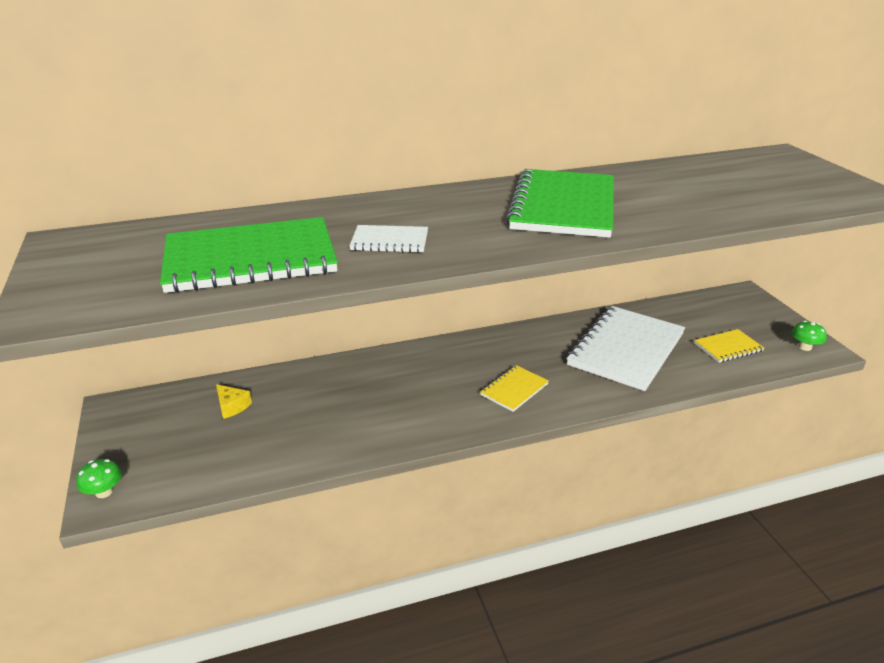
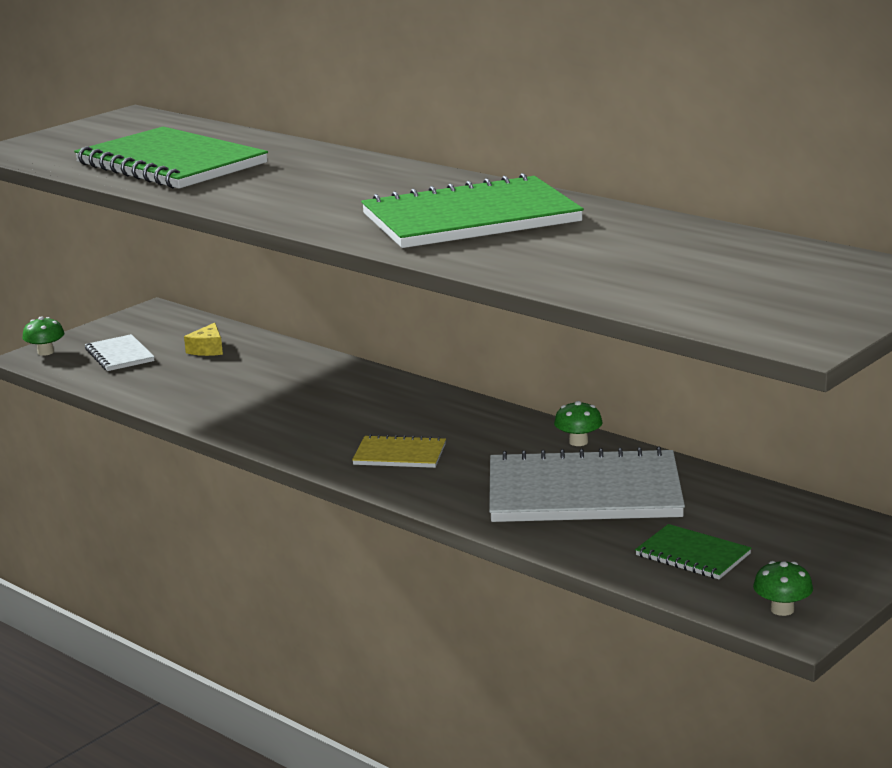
camera: 60 degrees right, 10 degrees down
white notebook [349,225,428,253] -> white notebook moved to [85,334,155,371]
yellow notebook [694,329,764,363] -> green notebook [635,524,751,579]
none -> green mushroom [554,401,603,446]

